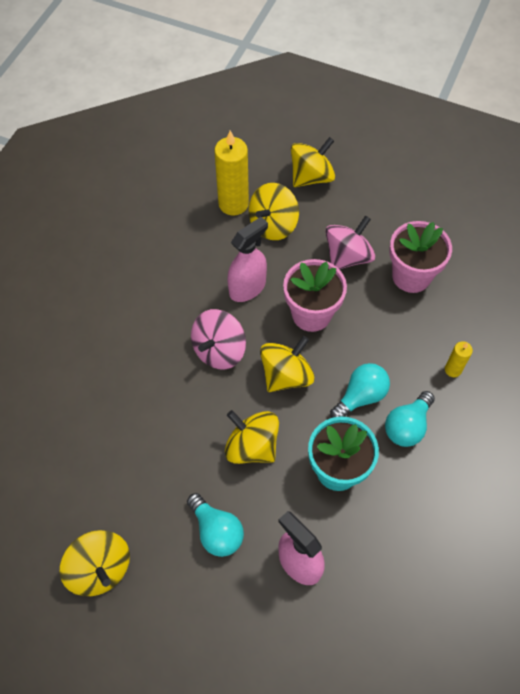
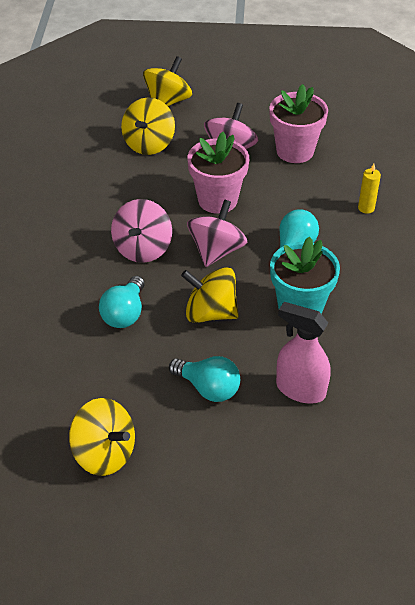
camera: 20 degrees left, 15 degrees down
yellow candle [214,131,249,216] -> none
pink spray bottle [227,217,268,302] -> none
yellow spinning top [260,336,315,392] -> pink spinning top [187,200,247,267]
turquoise light bulb [385,391,435,447] -> turquoise light bulb moved to [99,276,145,328]

